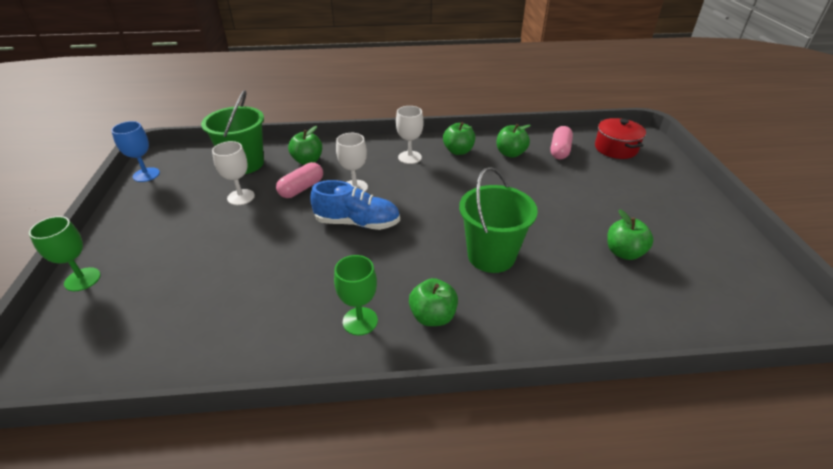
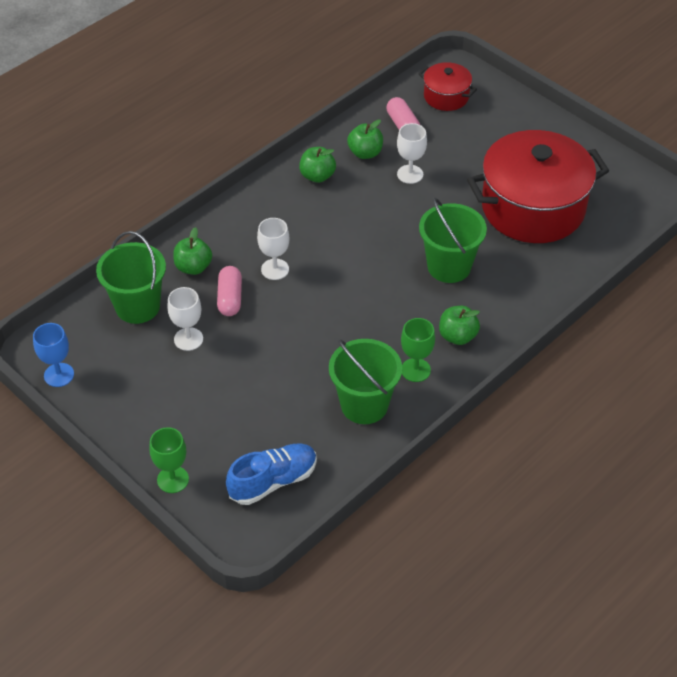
camera: 40 degrees left, 10 degrees up
blue shoe [310,180,400,230] -> blue shoe moved to [226,444,317,505]
white goblet [396,106,424,164] -> white goblet moved to [397,123,427,184]
green apple [607,209,653,260] -> red pot [467,130,609,243]
none -> green bucket [329,339,402,424]

